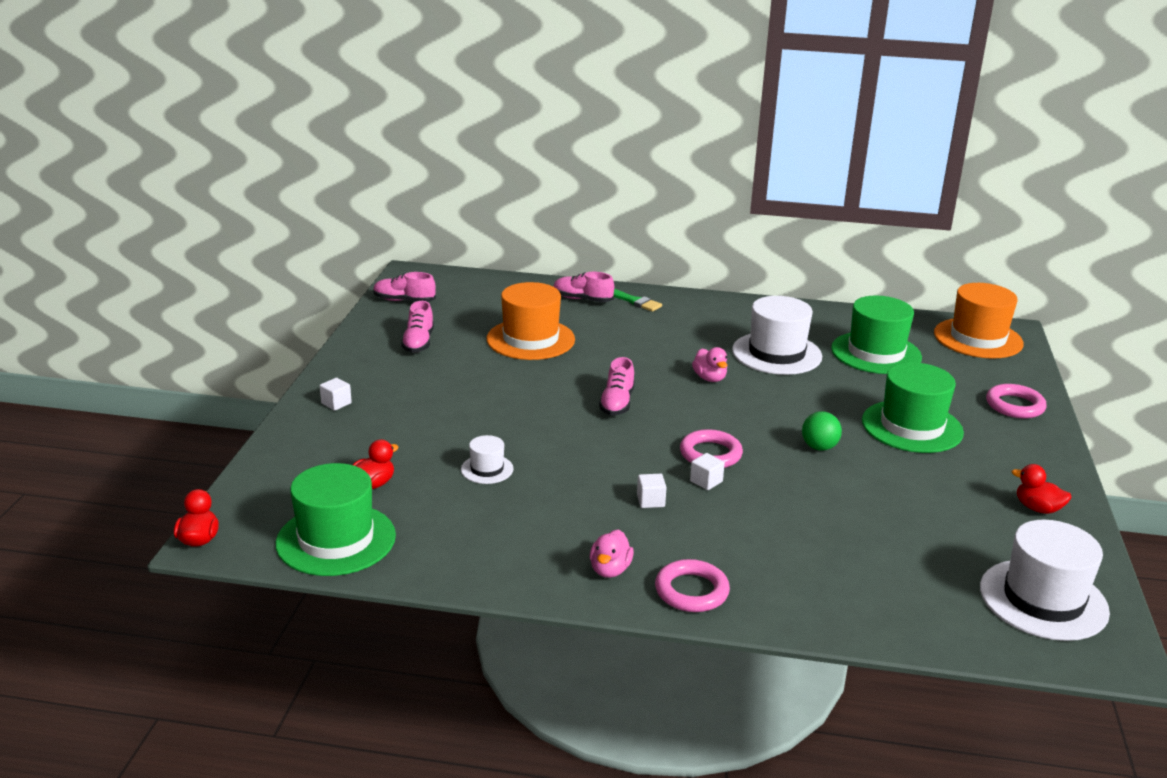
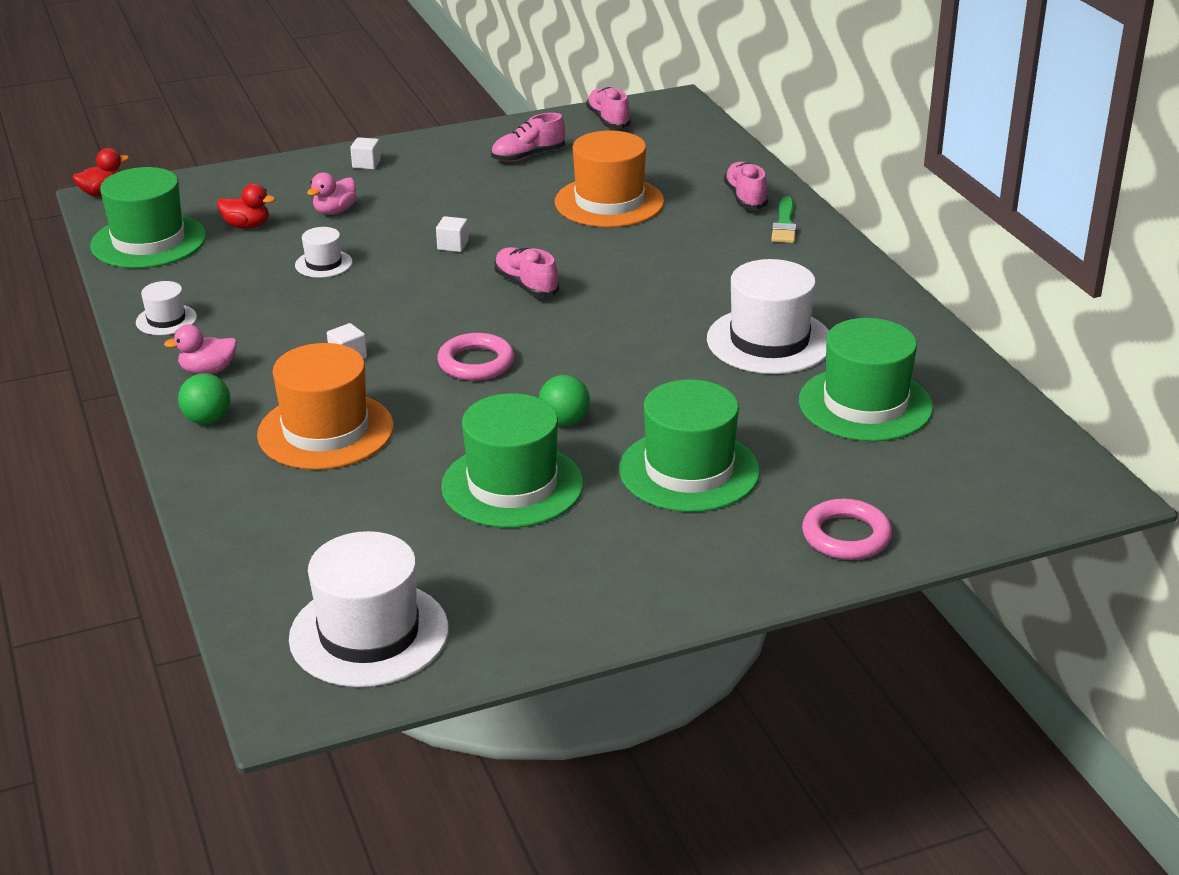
camera: 60 degrees right, 5 degrees up
pink shoe [599,357,635,415] -> pink shoe turned 75 degrees clockwise [494,247,559,297]
pink ring [655,559,730,612] -> green ball [178,373,230,424]
white cube [690,453,725,490] -> white cube moved to [436,216,469,252]
pink duck [692,347,727,382] -> pink duck moved to [307,172,357,215]
orange hat [934,283,1024,358] -> orange hat moved to [257,343,394,470]
red duck [1012,464,1072,514] -> none
none -> white hat [136,281,197,335]
none -> green hat [441,393,583,528]

